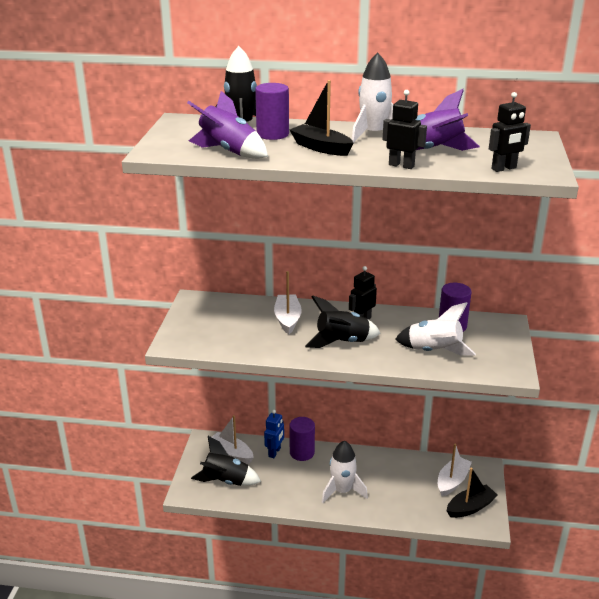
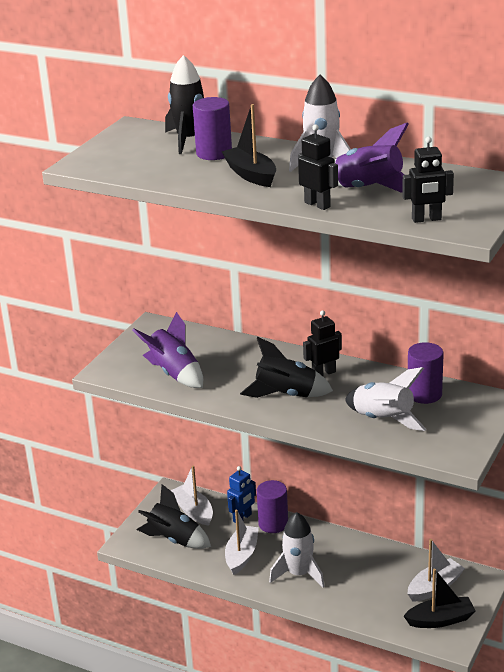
camera: 20 degrees right, 0 degrees up
purple rocket [187,91,268,159] -> purple rocket moved to [132,312,203,388]
white boat [274,271,302,334] -> white boat moved to [225,510,259,575]

